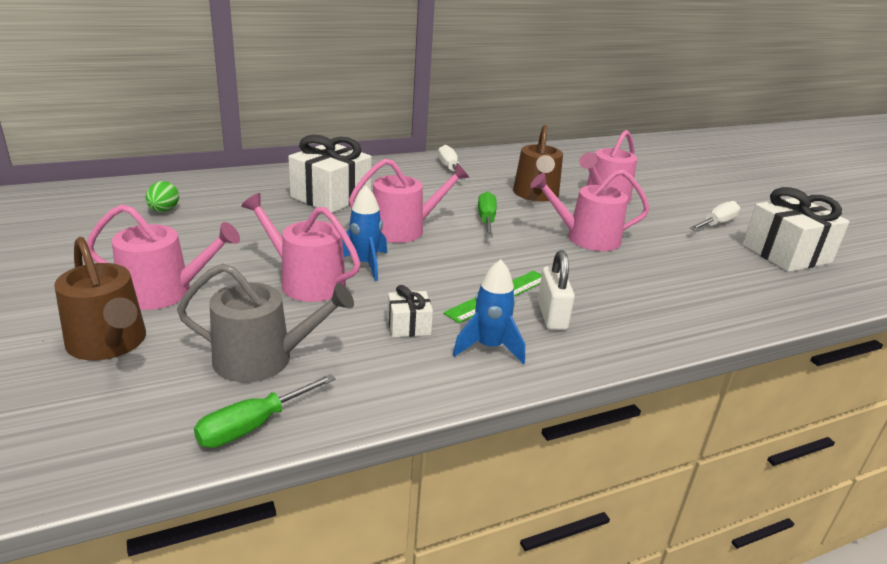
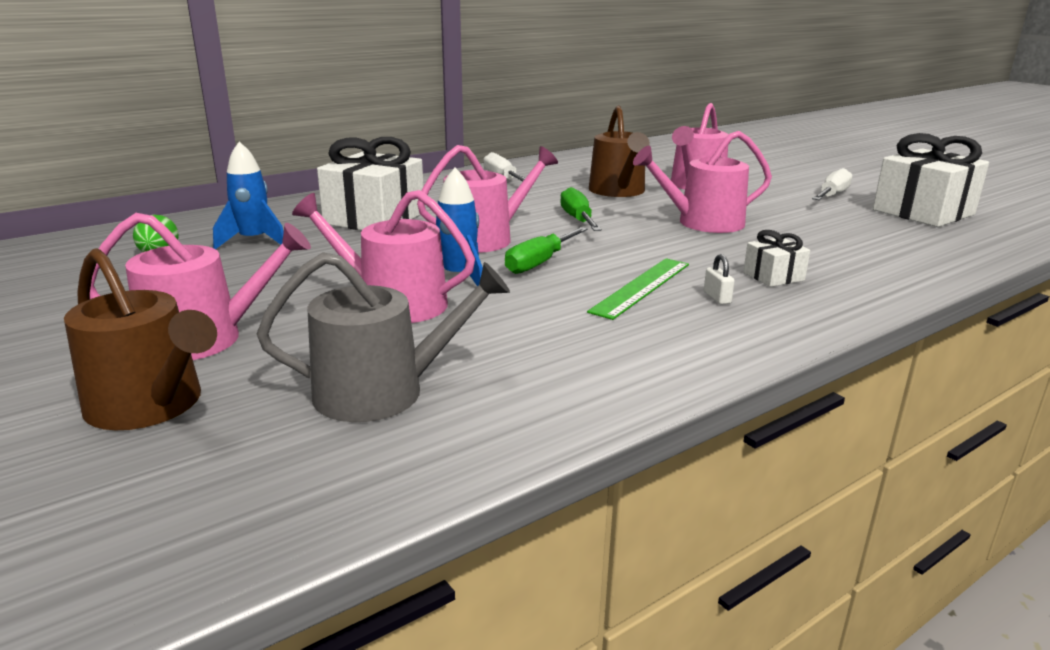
camera: 10 degrees left, 5 degrees down
green screwdriver [194,374,336,448] -> green screwdriver moved to [505,227,588,274]
white gift [387,285,433,337] -> white gift moved to [743,230,810,287]
blue rocket [453,259,525,364] -> blue rocket moved to [213,142,284,249]
white padlock [538,250,575,330] -> white padlock [704,254,735,305], size x0.51

